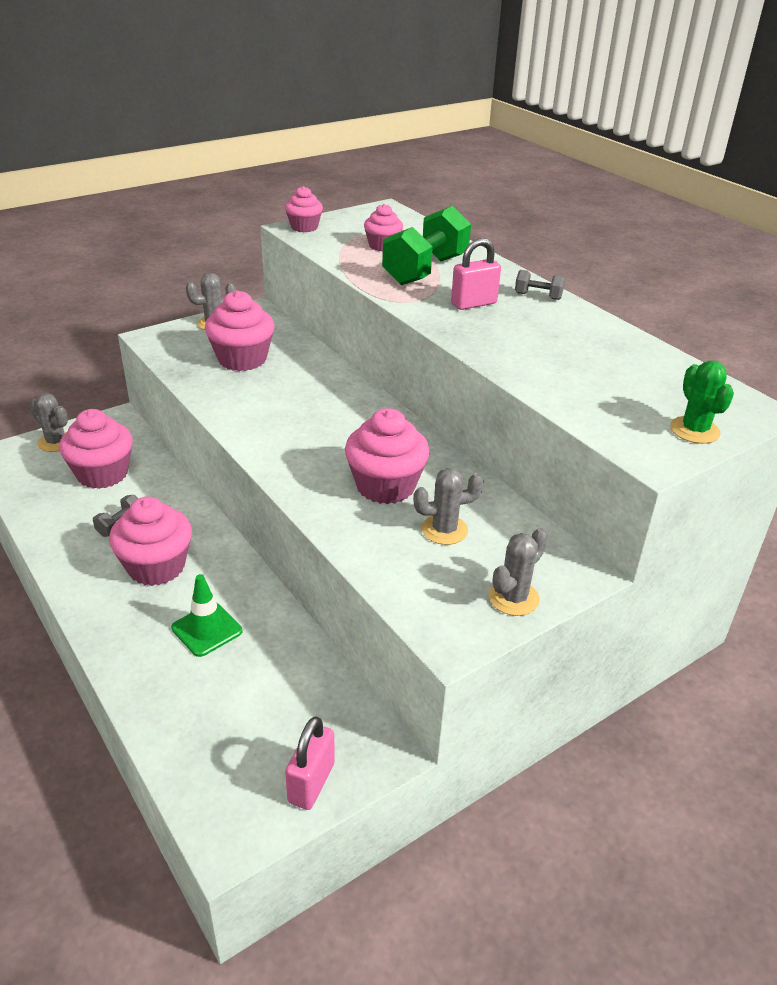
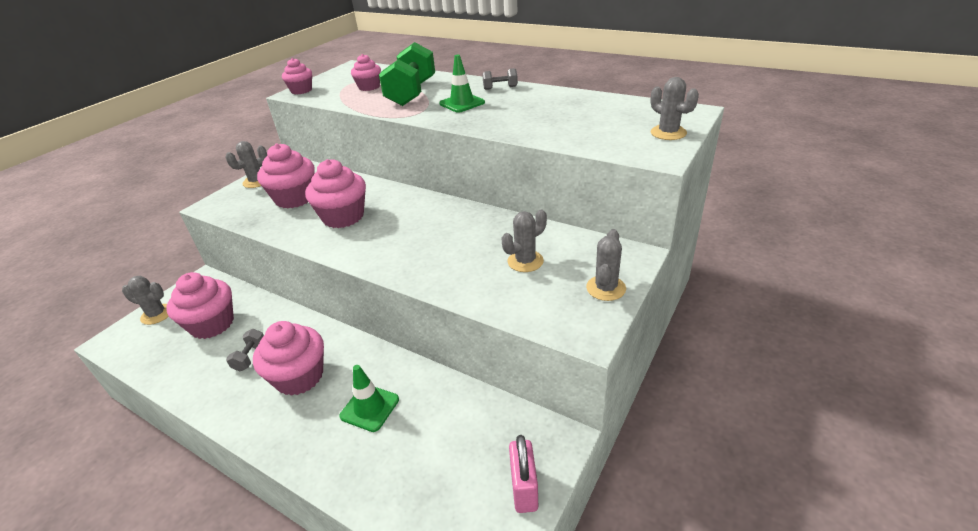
camera: 20 degrees left, 0 degrees up
pink cupcake [345,408,430,504] -> pink cupcake moved to [305,159,366,228]
pink padlock [451,238,501,310] -> green traffic cone [439,55,485,113]
green cactus [670,360,734,444] -> grey cactus [651,77,699,140]

